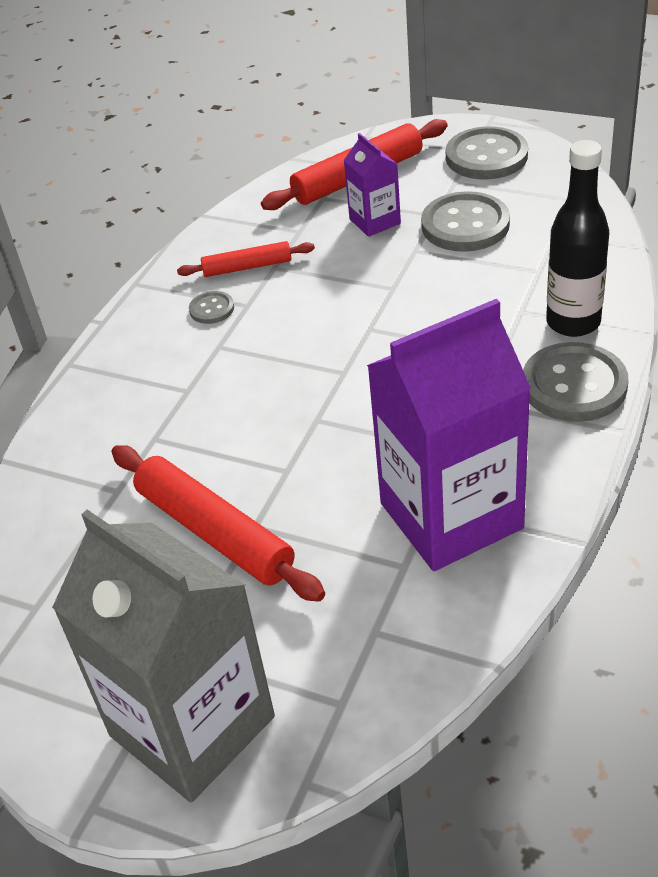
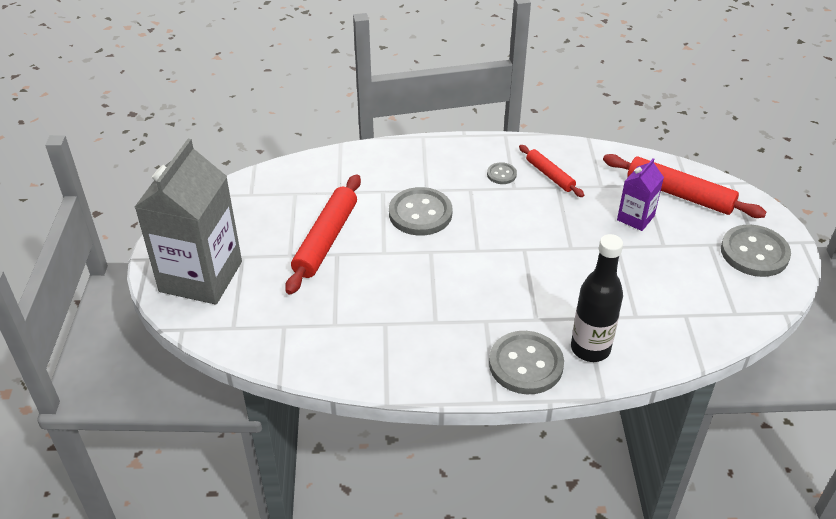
camera: 60 degrees right, 0 degrees up
purple carton [367,299,531,571] -> none
grey button [421,191,510,252] -> grey button moved to [389,187,452,236]

